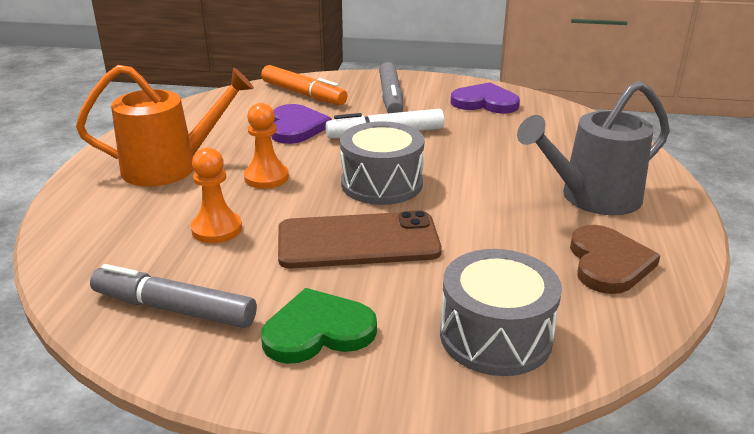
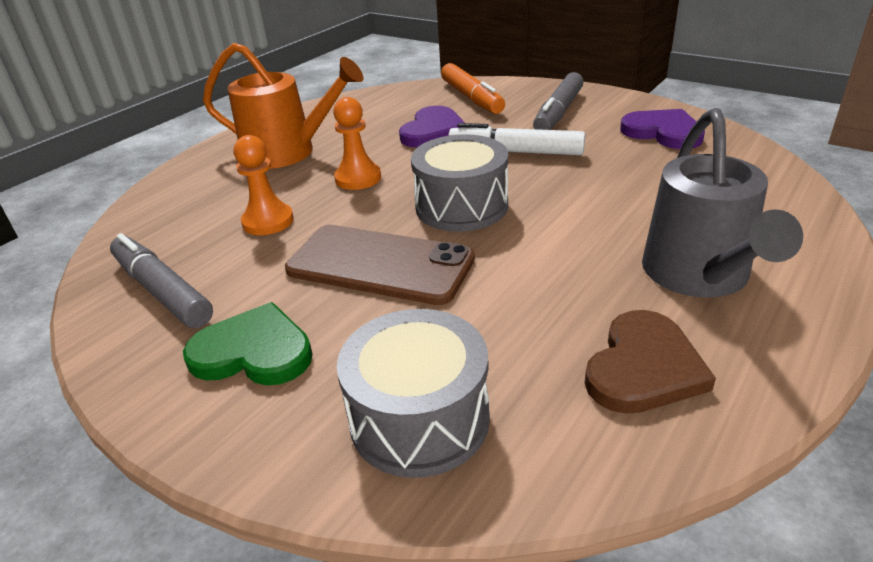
camera: 30 degrees right, 5 degrees up
grey watering can [517,81,670,215] -> grey watering can turned 90 degrees counterclockwise [642,108,803,298]

